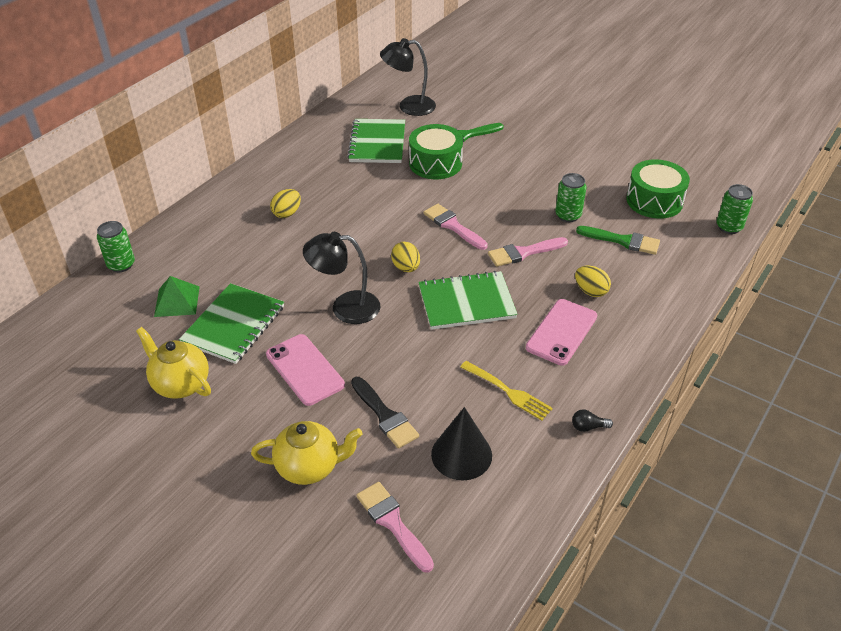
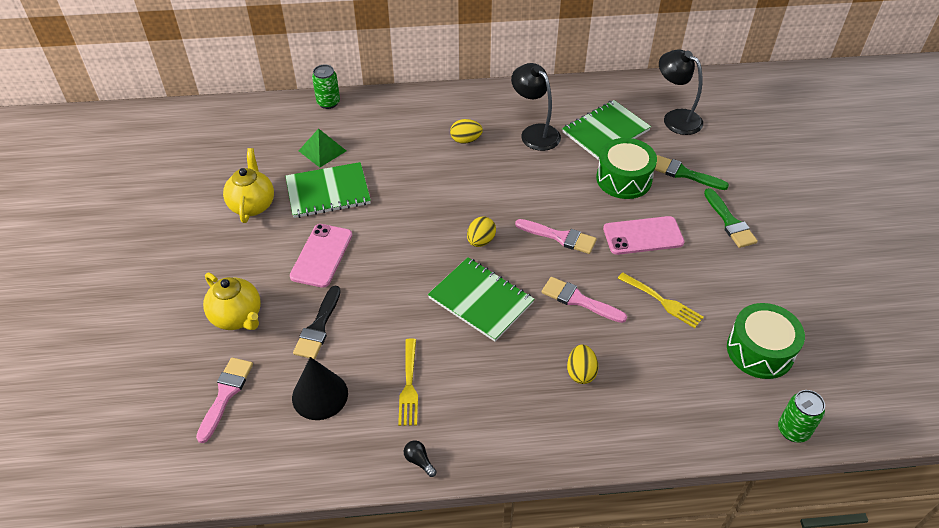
camera: 50 degrees right, 5 degrees up
black lamp [303,232,380,324] -> black lamp moved to [511,63,561,151]
pink brush [423,204,488,250] -> pink brush turned 105 degrees clockwise [515,219,597,254]
pink phone [526,299,597,366] -> pink phone moved to [603,216,685,255]
green can [555,173,586,222] -> yellow fork [618,272,704,328]
green brush [576,226,660,255] -> green brush moved to [704,188,758,248]

